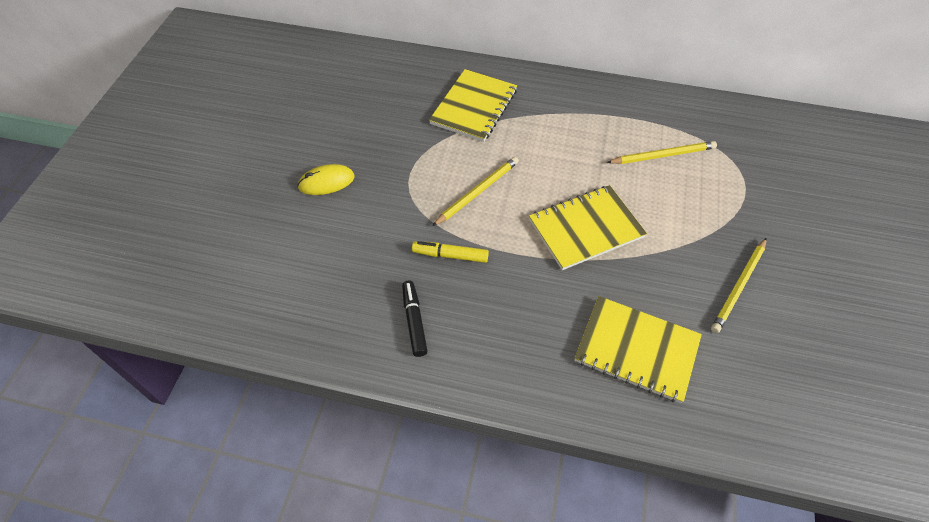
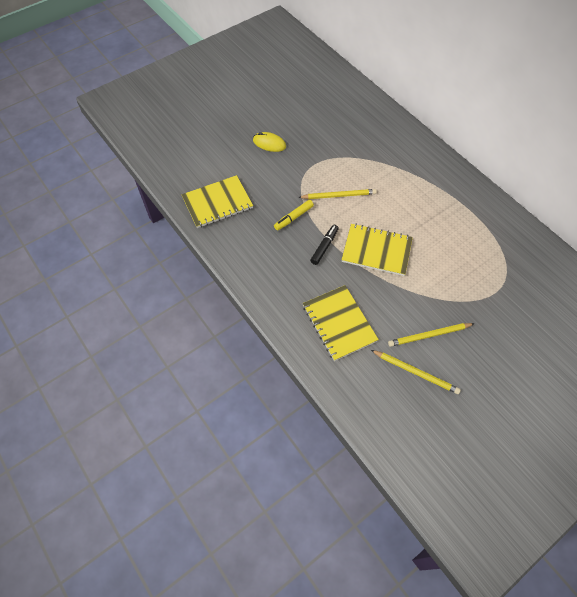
camera: 40 degrees right, 5 degrees up
black marker [402,281,428,357] -> black marker moved to [310,225,339,265]
yellow marker [412,241,489,263] -> yellow marker turned 90 degrees counterclockwise [274,200,314,231]
yellow notebook [429,69,517,142] -> yellow notebook moved to [182,175,253,228]
yellow pencil [606,141,717,164] -> yellow pencil moved to [371,350,461,394]

